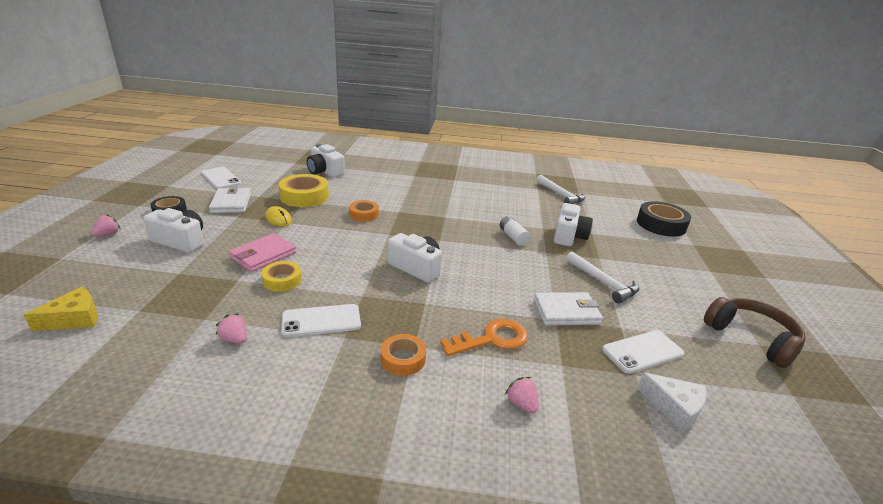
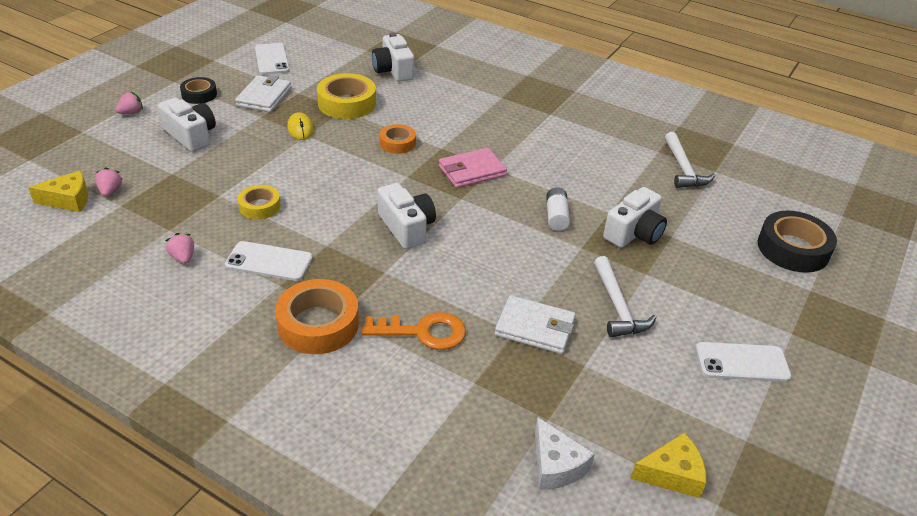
camera: 25 degrees right, 10 degrees up
pink wallet [229,233,296,272] -> pink wallet moved to [439,148,507,188]
orange tape [381,334,426,376] -> orange tape [275,279,359,354], size x1.70
pink strawberry [505,377,539,413] -> pink strawberry moved to [95,167,123,197]
white phone [602,330,684,374] -> white phone moved to [696,342,792,382]
brown headphones [704,297,805,368] -> none
none -> yellow cheese [630,433,706,498]

